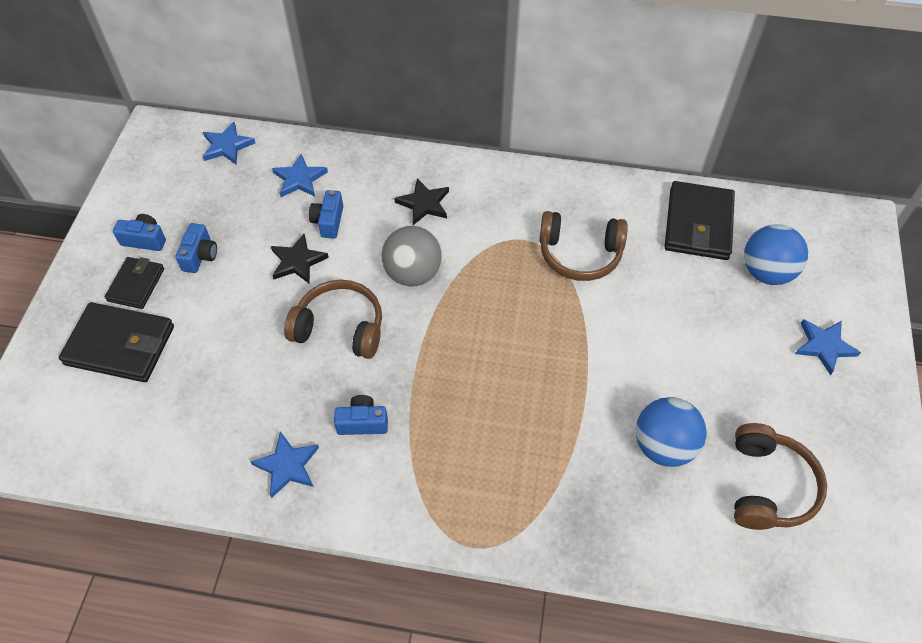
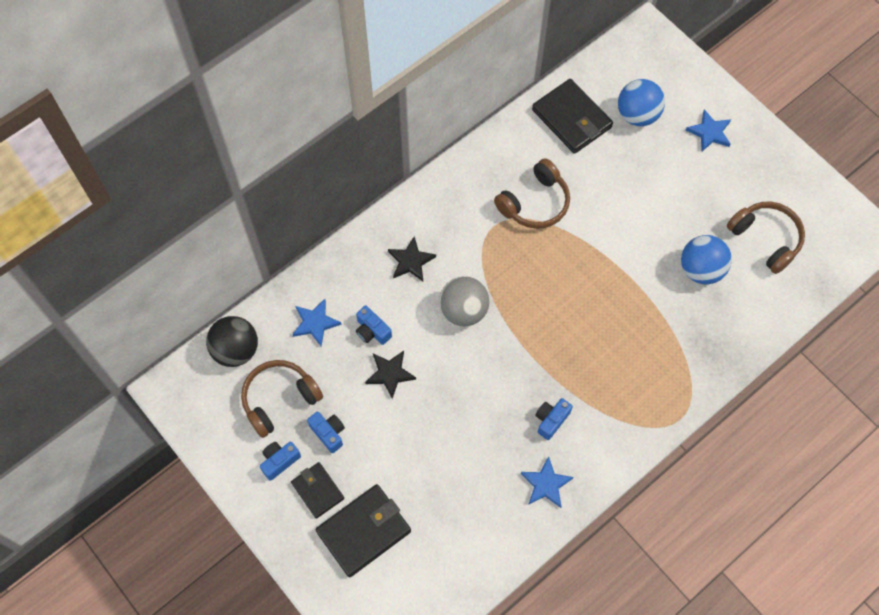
camera: 50 degrees left, 10 degrees up
blue star [203,122,255,164] -> black ball [206,316,258,367]
brown headphones [284,280,382,359] -> brown headphones moved to [241,360,323,438]

